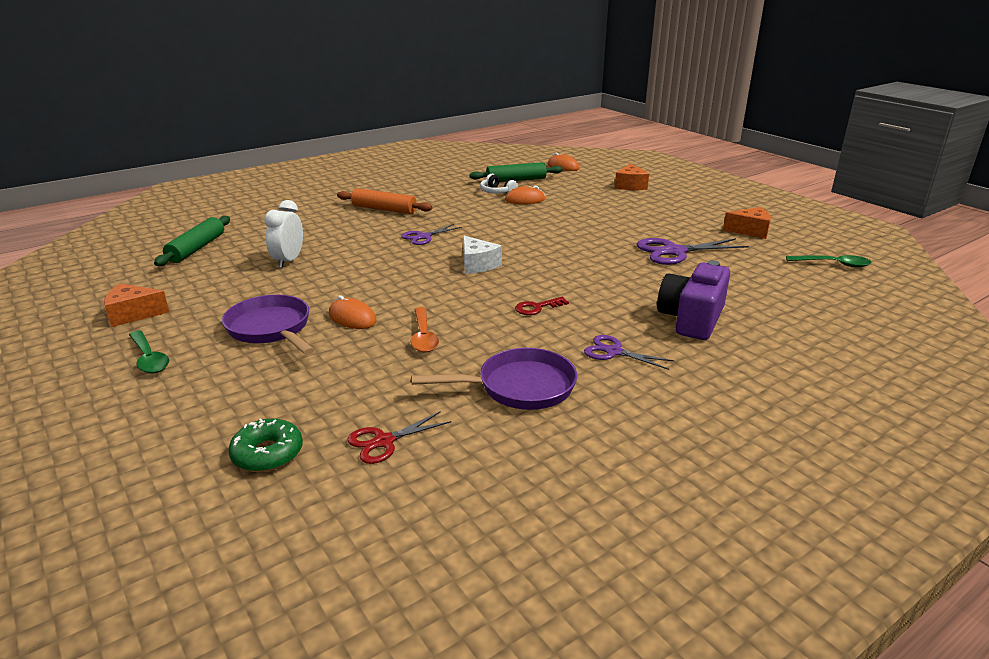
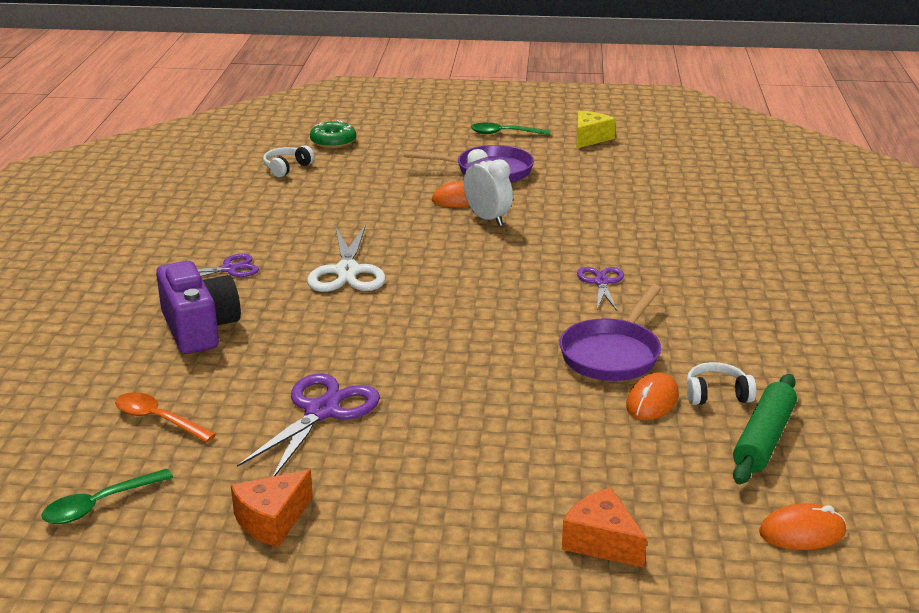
camera: 130 degrees right, 0 degrees up
orange cheese [104,283,169,327] -> yellow cheese [576,111,616,149]
green rolling pin [154,216,230,266] -> none
white clock [264,200,303,268] -> white clock moved to [464,149,513,226]
orange rolling pin [337,188,433,214] -> none
red scissors [347,411,452,464] -> white headphones [263,145,315,177]
orange spoon [411,307,439,352] -> orange spoon moved to [115,392,216,443]
purple pan [411,348,577,410] -> purple pan moved to [559,284,661,381]
white cheese [463,236,502,274] -> none
red key [515,297,569,315] -> white scissors [307,224,386,292]

